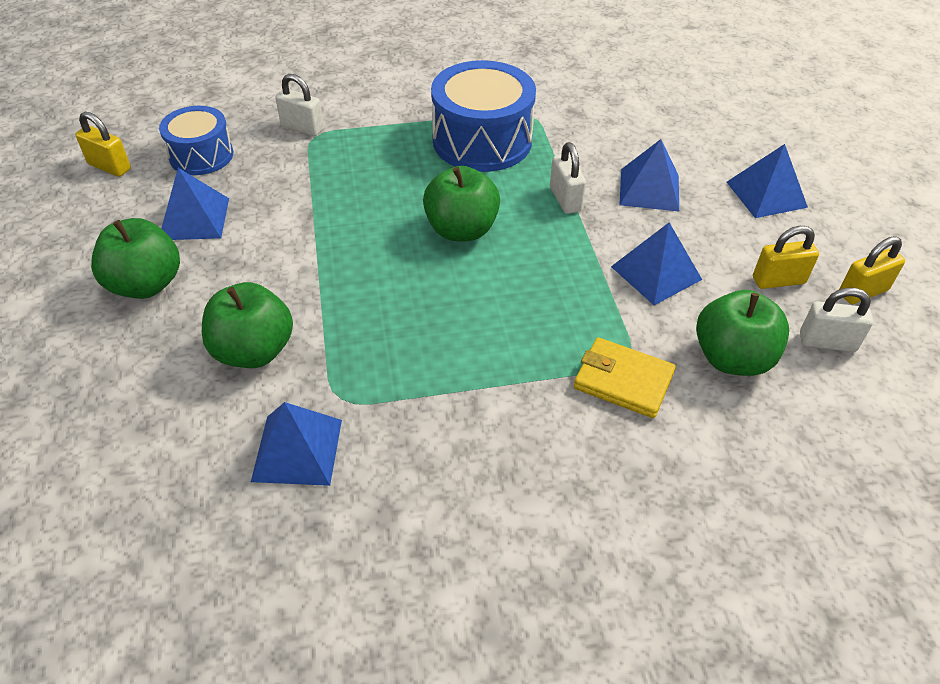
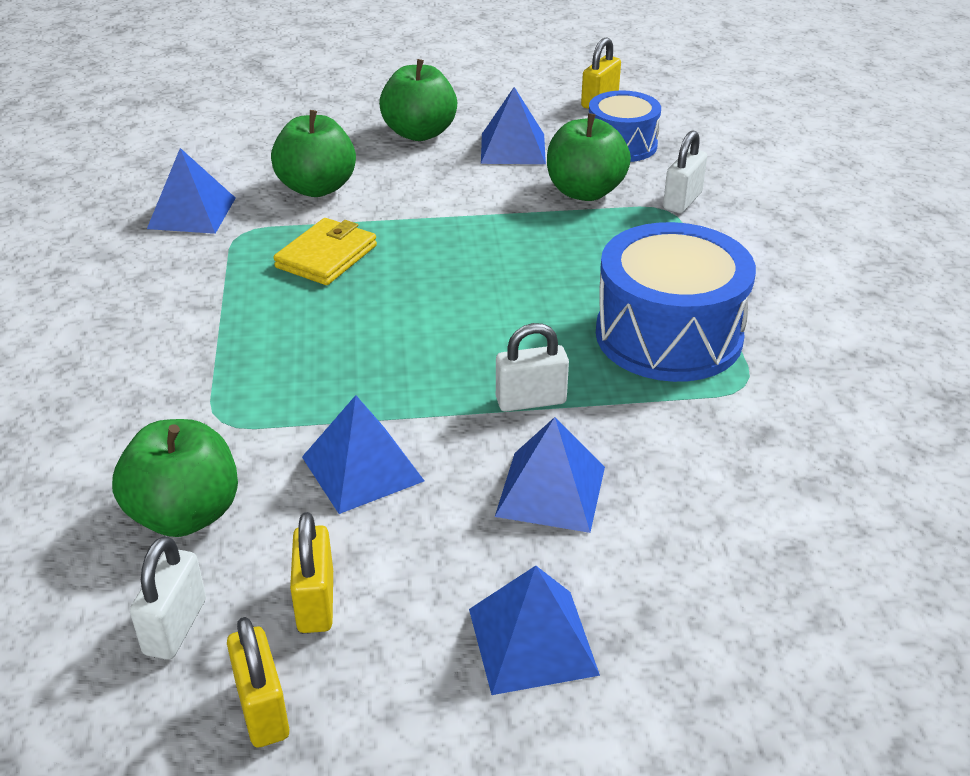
camera: 95 degrees right, 10 degrees down
green apple [423,166,500,241] -> green apple moved to [547,113,631,201]
yellow wallet [574,337,676,418] -> yellow wallet moved to [273,218,377,285]

